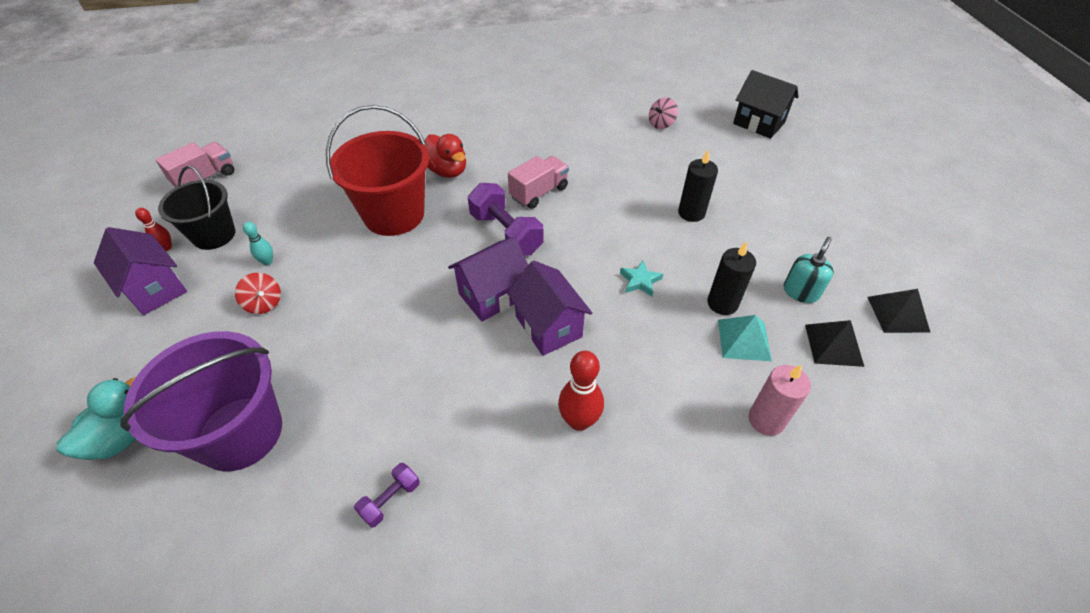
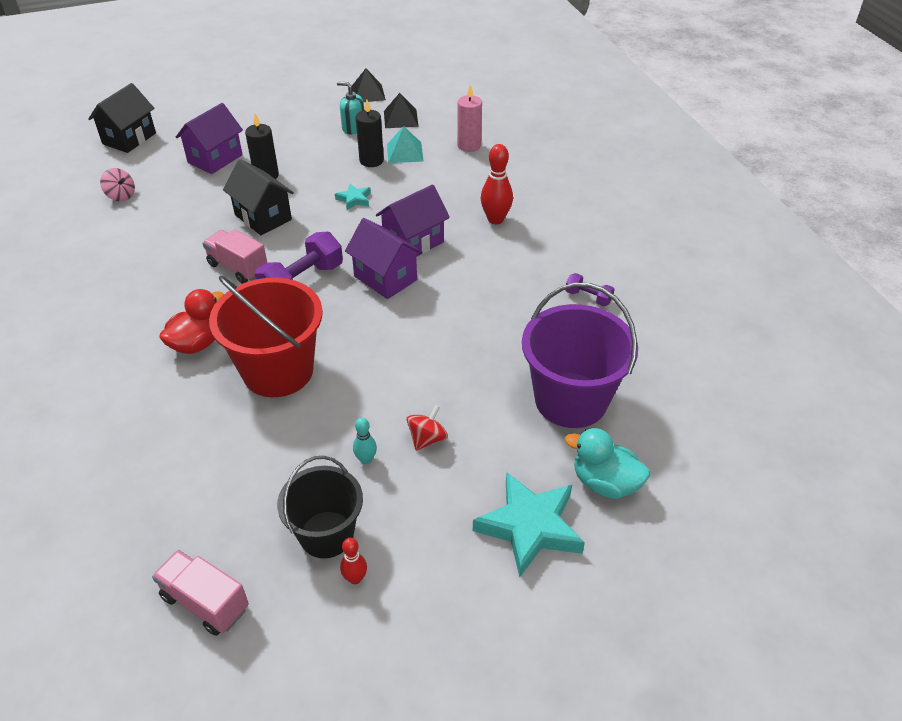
camera: 100 degrees left, 5 degrees down
purple house [94,227,187,315] -> purple house moved to [176,103,243,174]
none -> black house [223,159,294,235]
none -> turquoise star [473,472,585,577]

